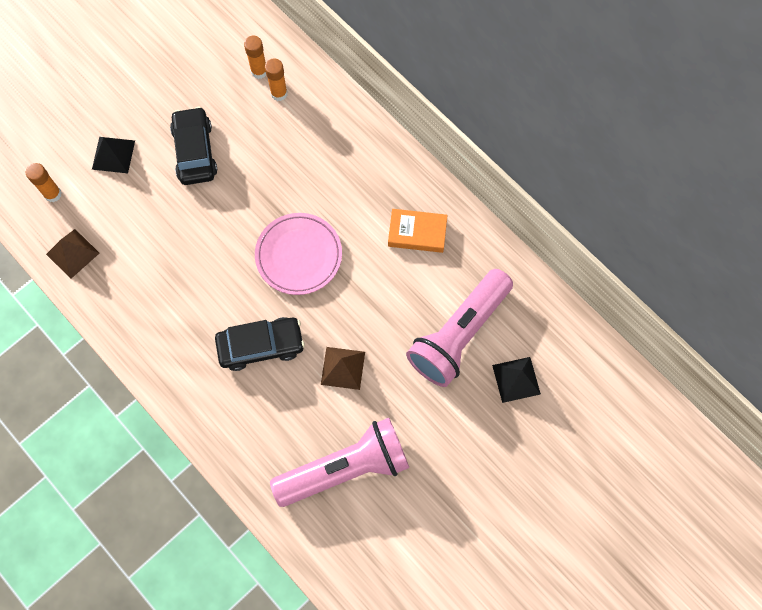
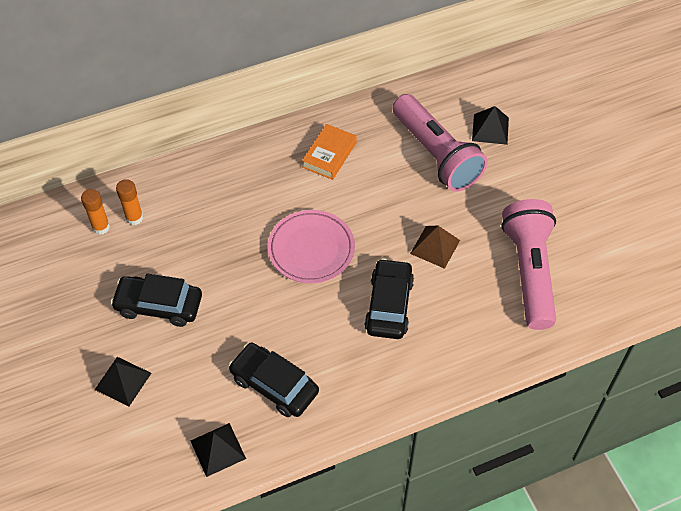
camera: 70 degrees left, 15 degrees down
orange glue stick [26,163,62,202] -> none
brown pyramid [46,229,99,279] -> black pyramid [190,423,246,477]
none -> black car [229,342,319,417]

